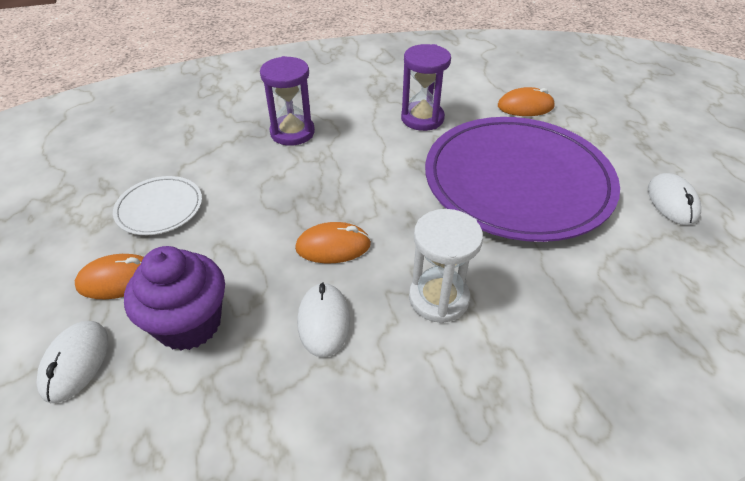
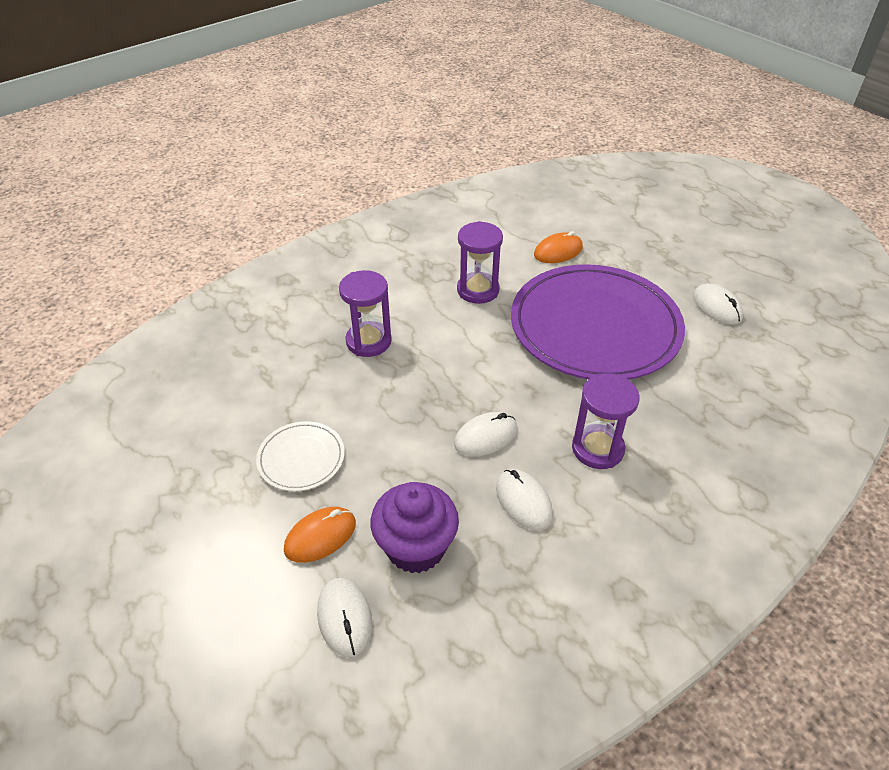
camera: 25 degrees left, 0 degrees up
orange mouse [295,222,371,263] -> white mouse [454,412,517,457]
white hourglass [409,209,483,323] -> purple hourglass [572,373,640,469]

